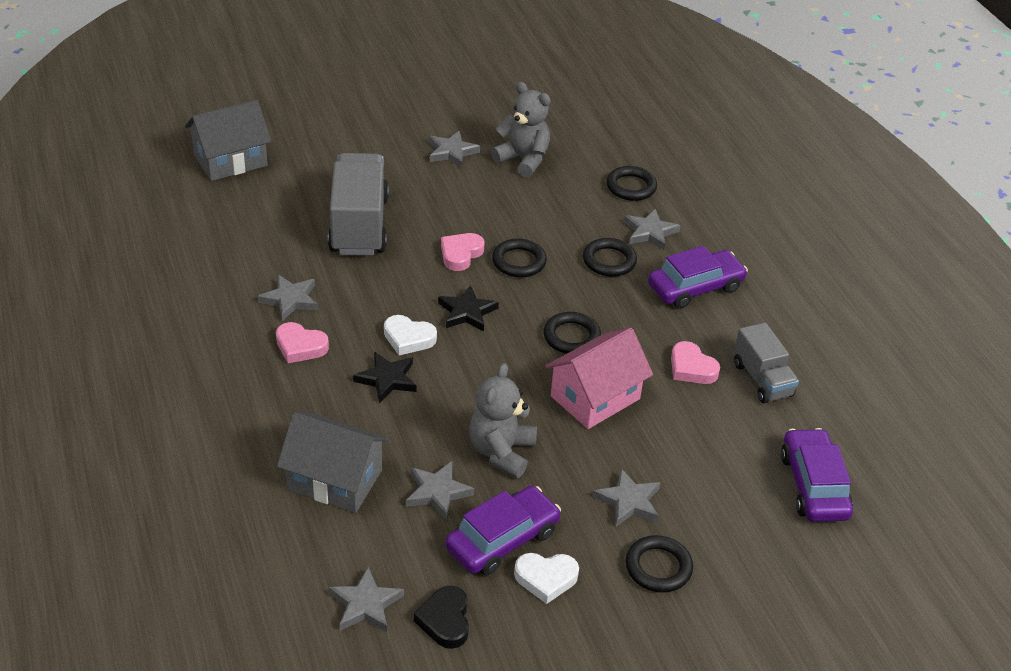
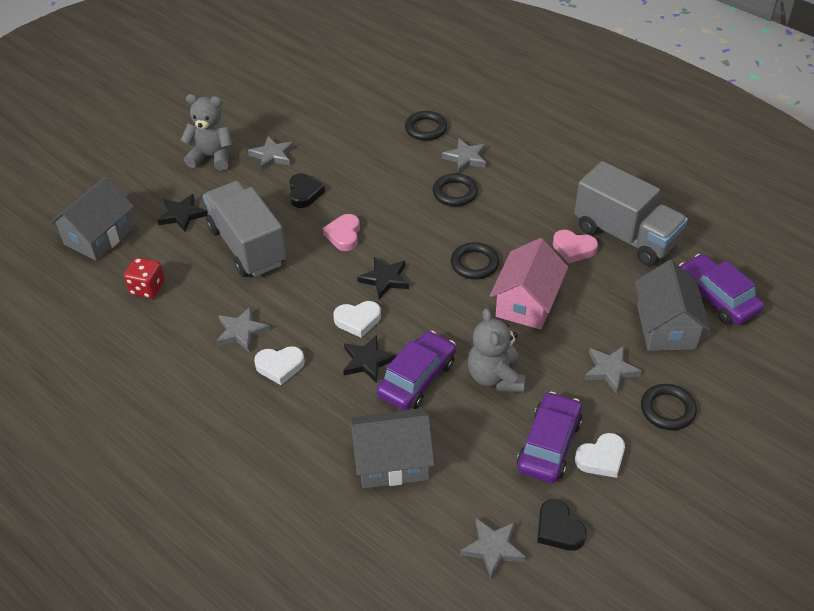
camera: 25 degrees left, 5 degrees up
pink heart [276,322,329,363] -> white heart [254,346,305,385]
grey star [406,461,475,520] -> none
grey teddy bear [491,82,551,178] -> grey teddy bear moved to [181,94,233,171]
black ring [492,238,547,278] -> none
purple car [648,246,748,309] -> purple car moved to [376,331,456,411]
grey truck [734,323,799,403] -> grey truck [574,161,688,266], size x1.71
none -> red dice [124,257,165,299]
none -> black star [157,194,207,232]
none -> black heart [289,173,325,208]
none -> grey house [635,260,711,351]

